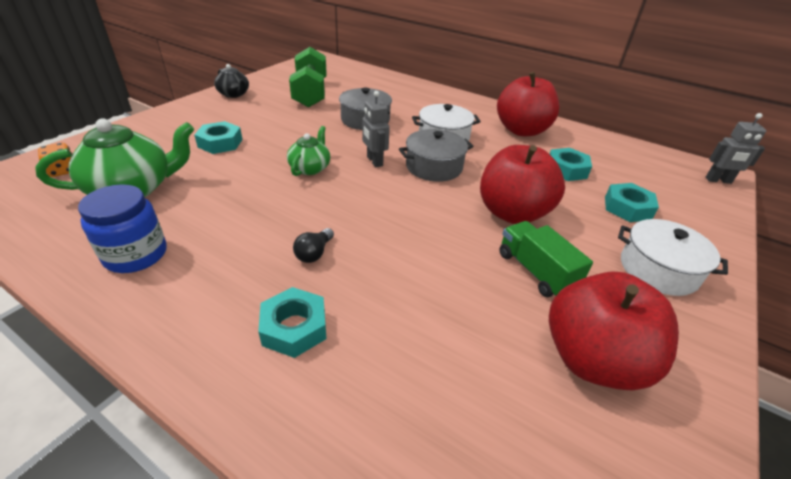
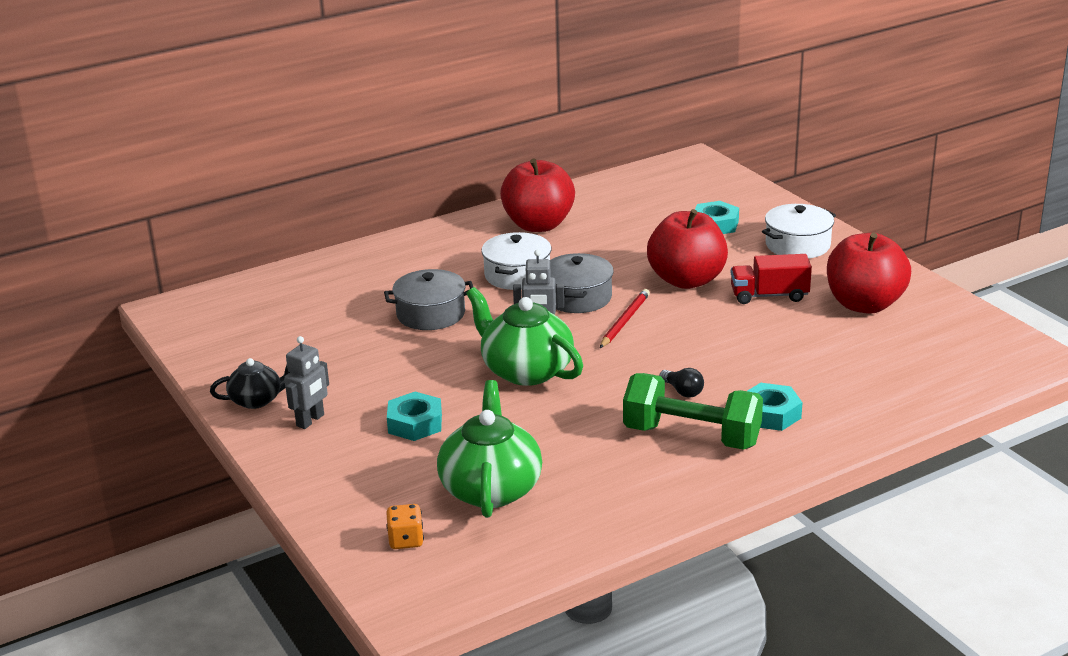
camera: 60 degrees left, 10 degrees down
blue jar [78,184,167,273] -> none
green teapot [287,126,330,176] -> green teapot [466,287,583,386], size x1.77
green dumbbell [289,47,327,107] -> green dumbbell moved to [623,373,763,450]
green truck [499,221,593,297] -> red truck [731,254,812,304]
turquoise nut [550,148,592,181] -> none
grey robot [706,113,766,184] -> grey robot moved to [284,336,329,429]
none -> red pencil [600,289,650,348]

